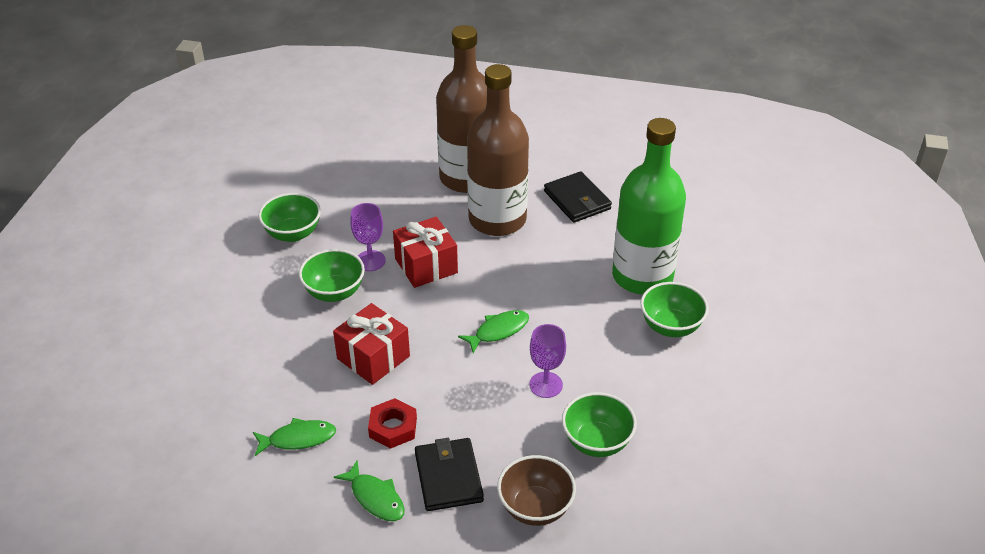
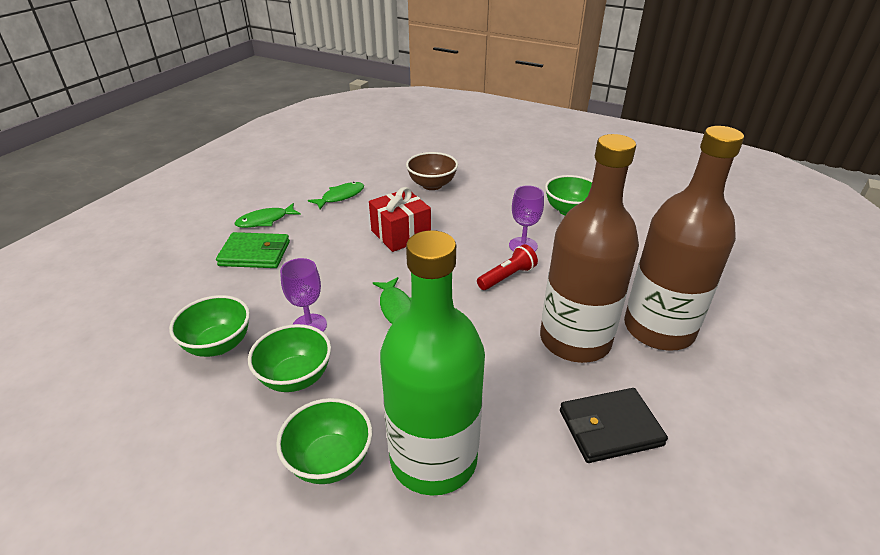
camera: 105 degrees right, 5 degrees down
green fish [253,418,336,456] -> green fish turned 135 degrees counterclockwise [308,182,364,209]
green bowl [299,249,365,302] -> green bowl moved to [248,324,331,392]
red nut [368,398,417,449] -> none
red gift [393,217,458,288] -> red flashlight [477,244,538,290]
black wallet [415,438,484,511] -> green wallet [216,232,290,268]
brown bowl [497,455,576,526] -> brown bowl moved to [406,152,458,190]

